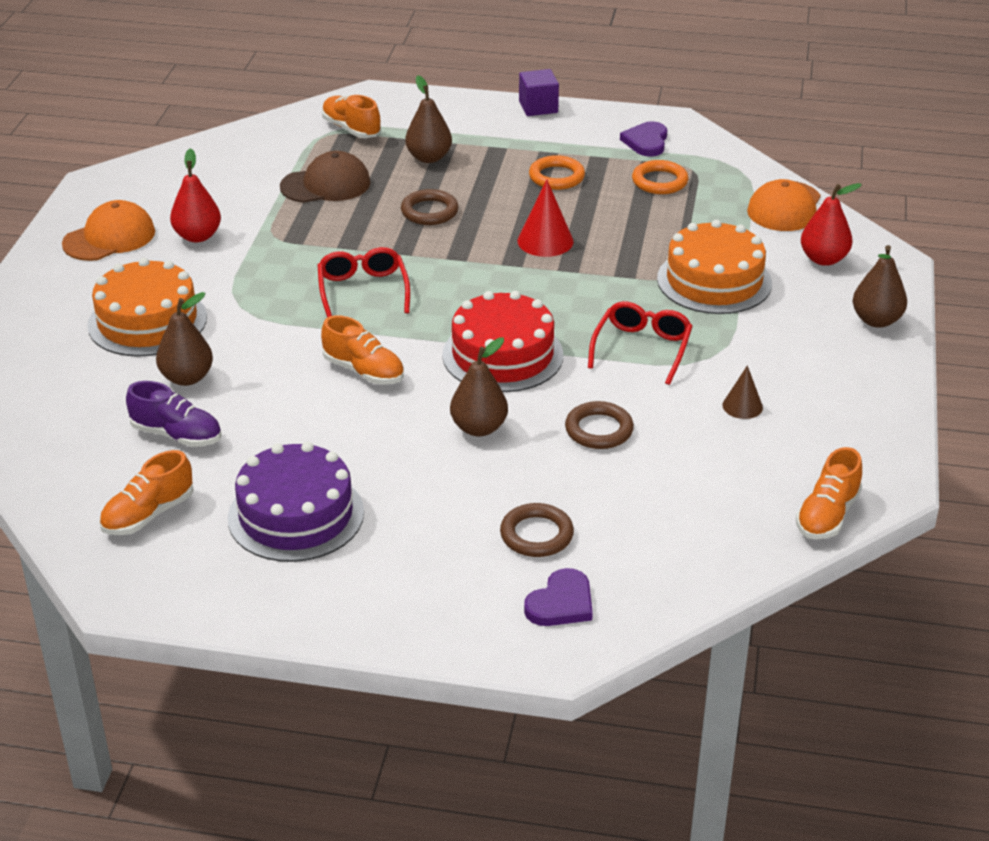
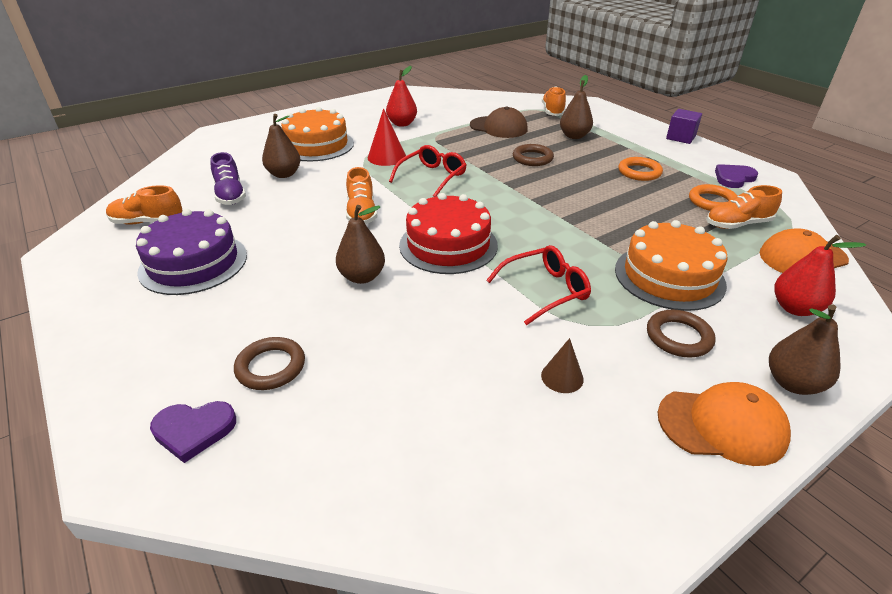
camera: 45 degrees right, 0 degrees up
orange cap [62,200,155,261] -> orange cap moved to [658,382,791,466]
red cone [518,180,574,257] -> red cone moved to [368,109,406,166]
brown ring [565,401,634,449] -> brown ring moved to [647,309,716,357]
orange shoe [796,447,862,540] -> orange shoe moved to [706,185,782,229]

